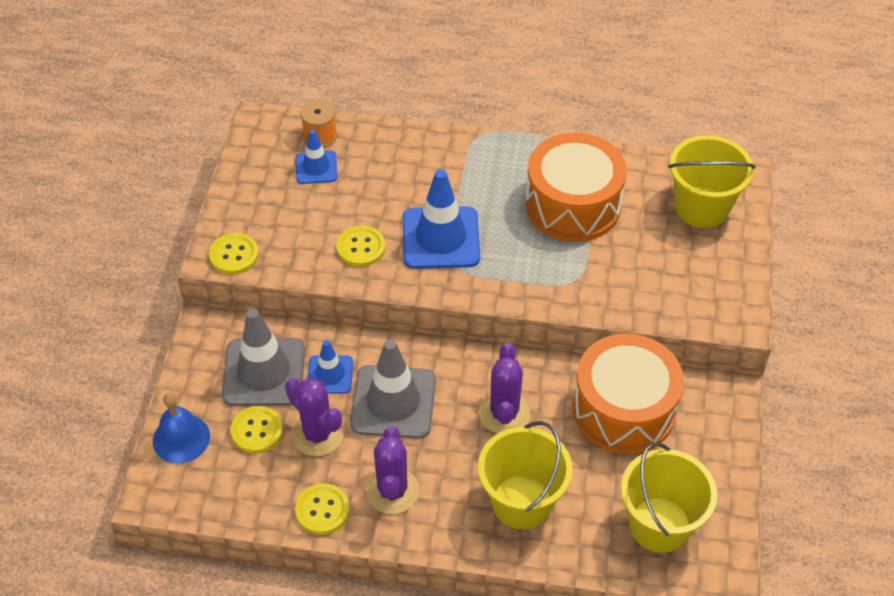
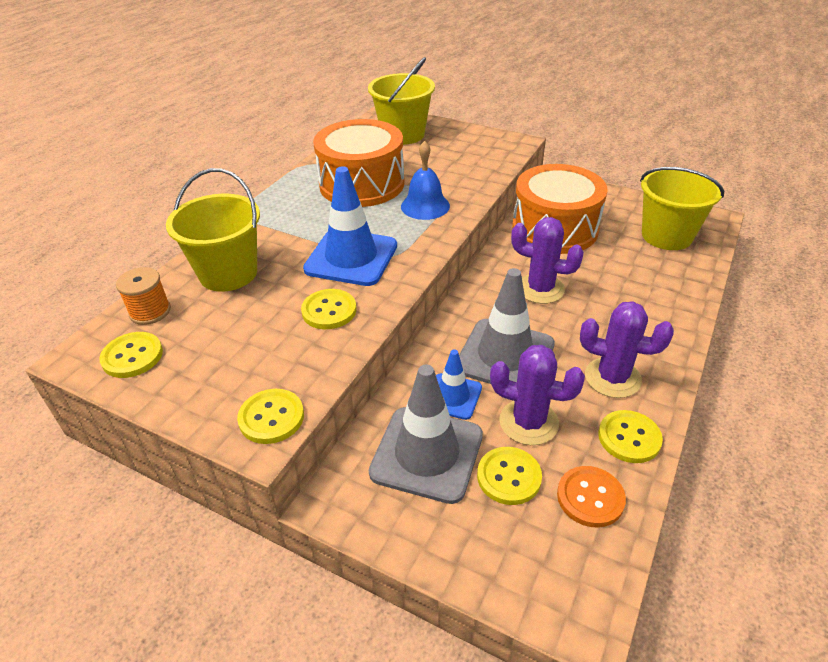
camera: 70 degrees left, 10 degrees down
blue bell [153,393,210,463] -> blue bell moved to [401,141,450,220]
purple cactus [285,378,344,456] -> purple cactus turned 45 degrees clockwise [490,345,585,445]
blue traffic cone [296,130,337,184] -> none
yellow bucket [478,421,573,529] -> yellow bucket moved to [166,168,260,292]
none -> yellow button [99,332,163,378]
none -> orange button [557,466,626,528]

